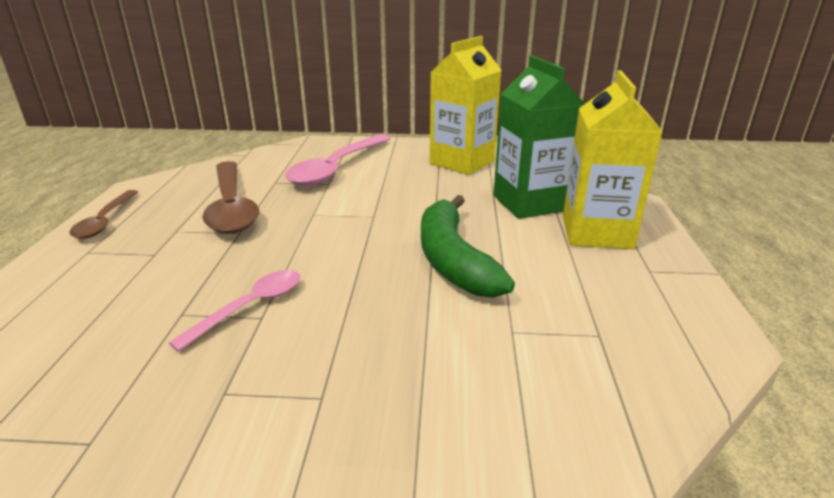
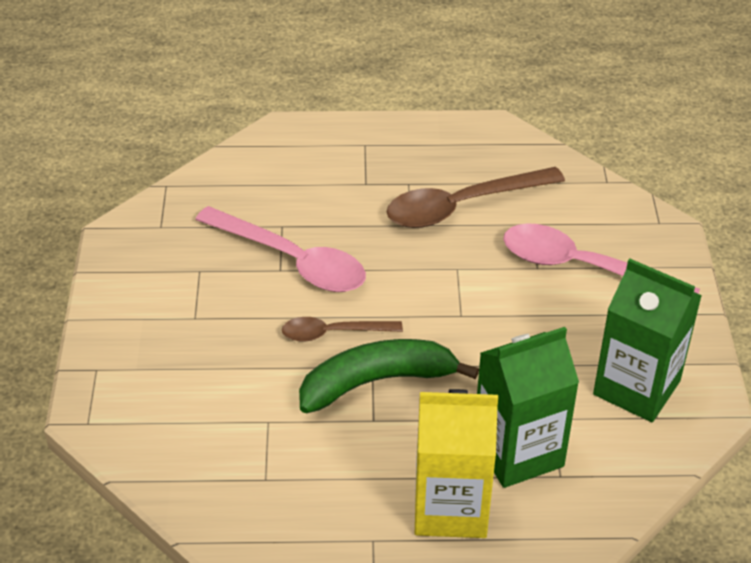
camera: 85 degrees right, 15 degrees up
brown spoon [69,190,138,239] -> brown spoon moved to [282,317,403,342]
pink spoon [168,270,300,352] -> pink spoon [195,206,366,292], size x1.74
yellow carton [430,36,501,175] -> green carton [593,259,702,422]

